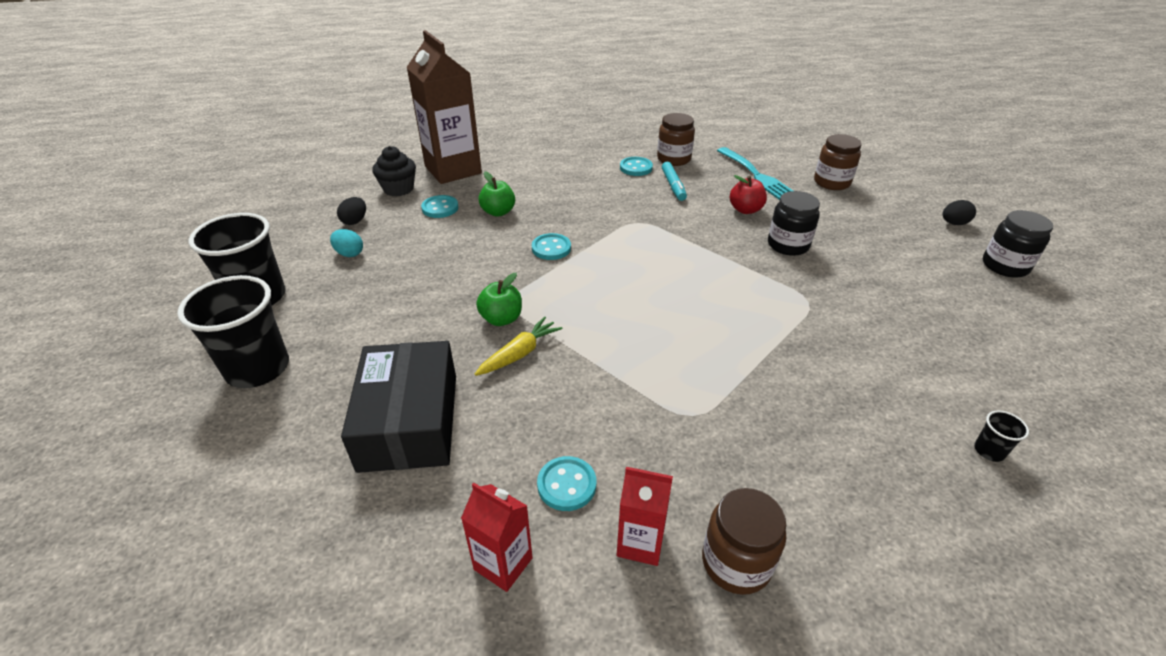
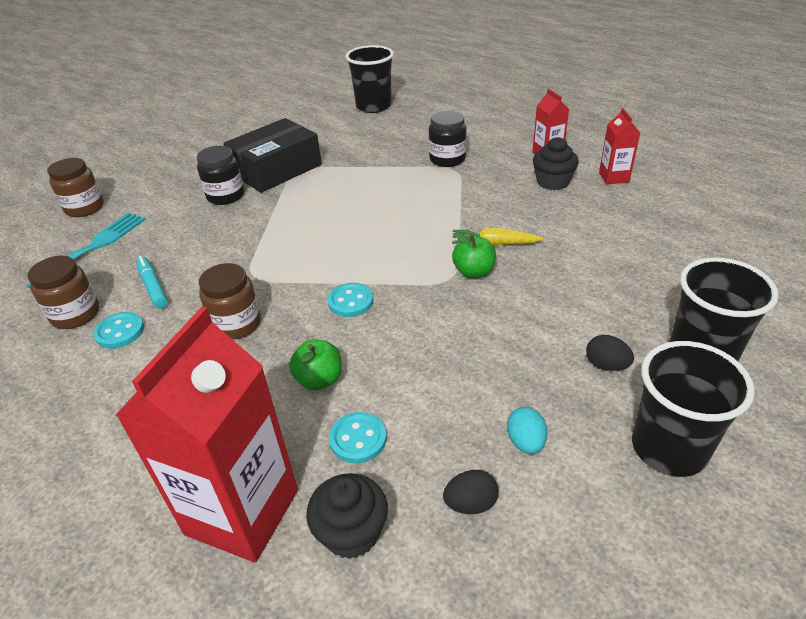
camera: 125 degrees left, 0 degrees up
black box [341,341,456,473] -> black box moved to [223,118,322,193]
brown carton [406,30,482,184] -> red carton [116,307,298,563]
turquoise button [537,456,596,511] -> black cupcake [533,137,579,190]
turquoise marker [662,162,687,201] -> turquoise marker turned 75 degrees counterclockwise [136,256,168,309]
brown jar [702,488,786,595] -> brown jar moved to [199,263,261,339]
red apple [730,175,767,214] -> none
black egg [943,200,976,225] -> black egg moved to [586,335,634,371]
black cup [974,410,1029,462] -> black cup [345,45,394,113], size x2.43
black jar [983,210,1053,278] -> black jar moved to [429,111,467,167]

